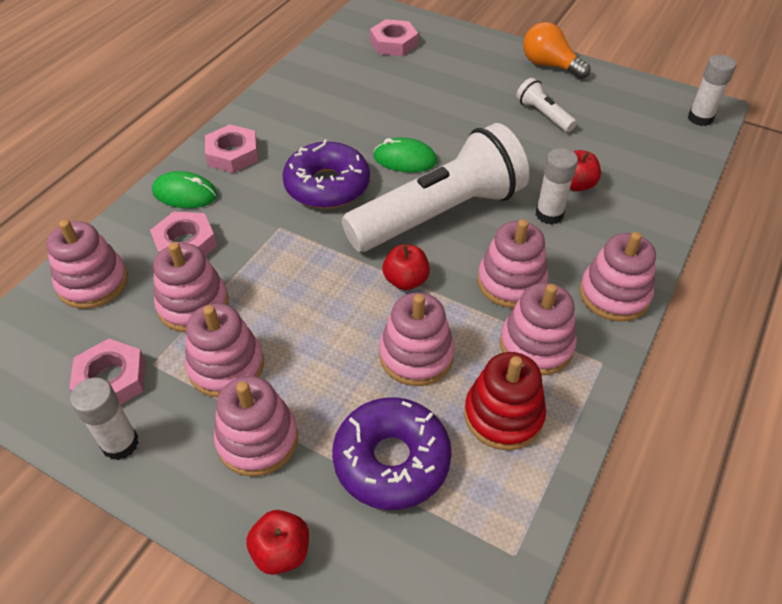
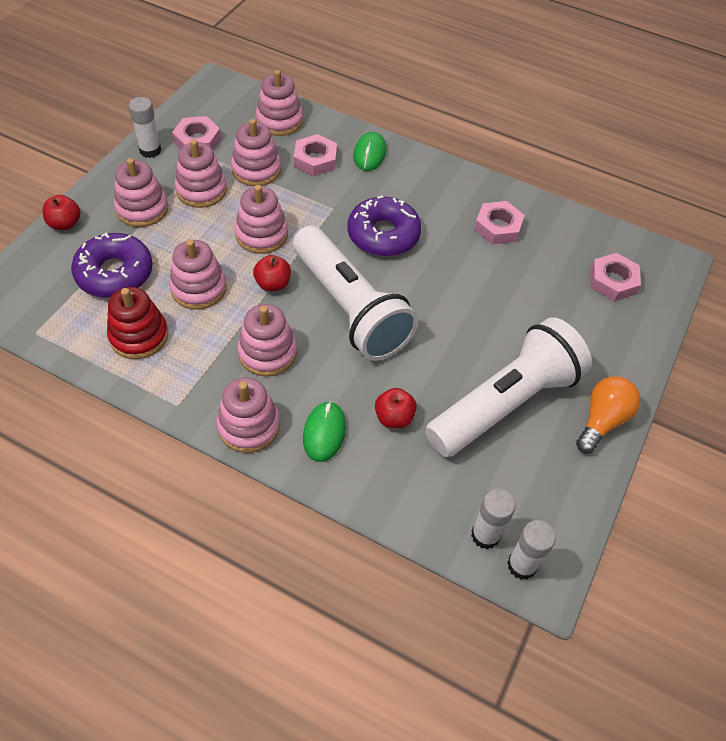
camera: 85 degrees right, 5 degrees up
pink nut [205,124,258,173] -> pink nut moved to [474,201,525,244]
green mouse [373,138,437,172] -> green mouse moved to [303,401,346,462]
pink stacking toy [500,283,577,375] -> pink stacking toy moved to [235,185,288,254]
white flashlight [516,78,577,132] -> white flashlight [425,317,592,457], size x2.39
white glue stick [536,148,578,225] -> white glue stick moved to [471,489,516,549]

